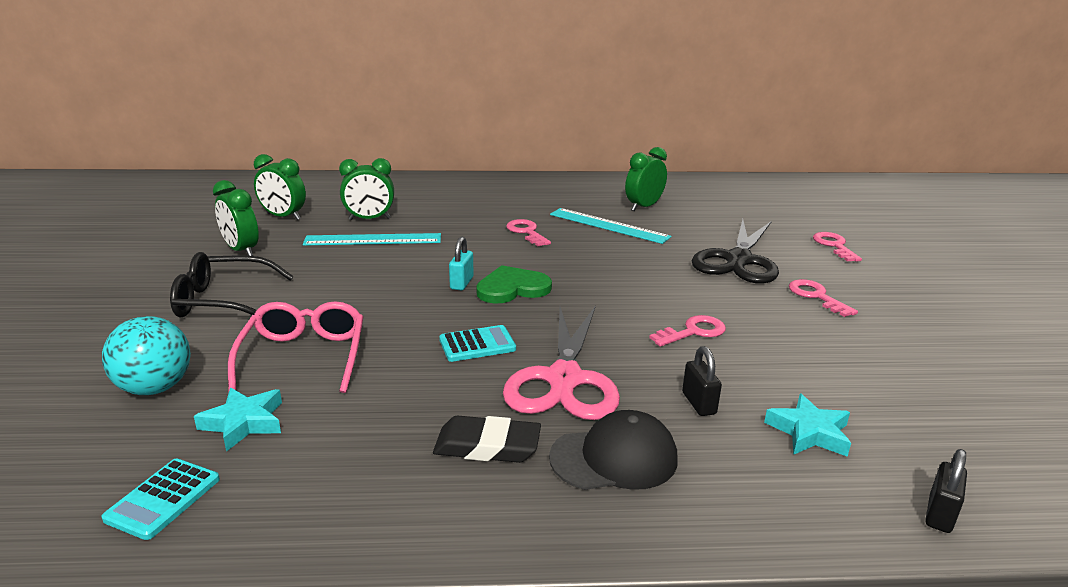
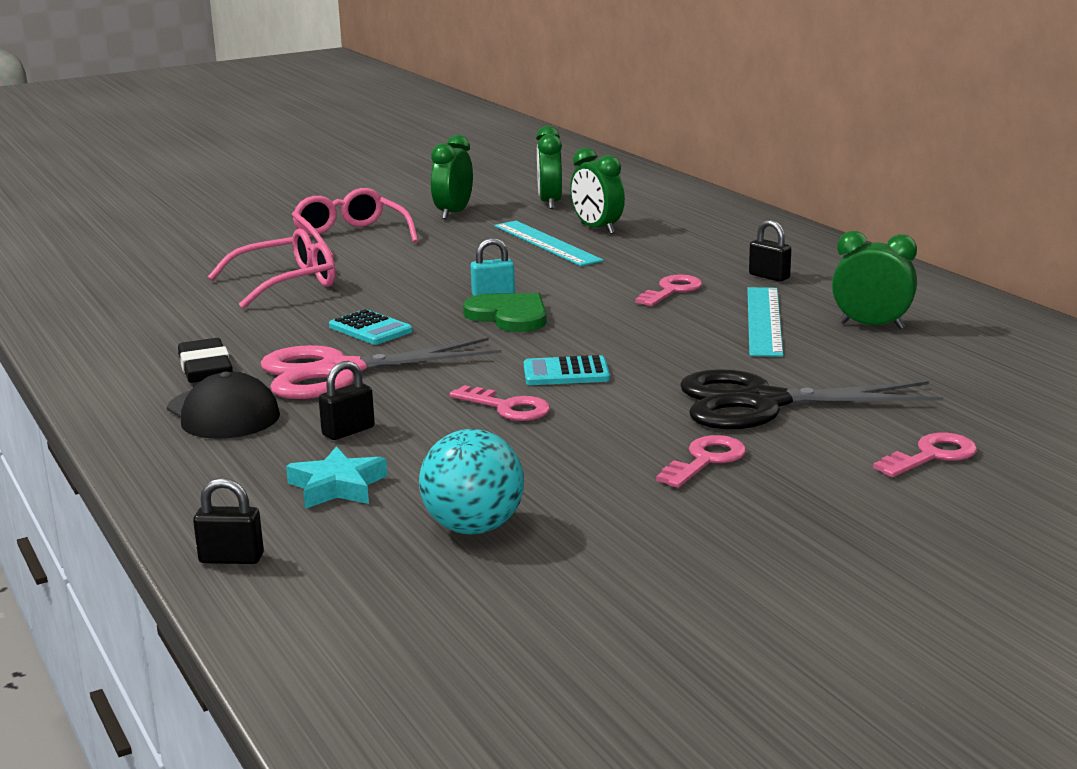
camera: 65 degrees right, 5 degrees down
turquoise calculator [101,459,220,540] -> turquoise calculator moved to [524,355,610,385]
turquoise ball [102,316,191,395] -> turquoise ball moved to [419,429,524,534]
black glasses [170,252,294,318] -> pink glasses [292,188,418,257]
turquoise star [194,388,282,452] -> none
none -> black padlock [749,220,791,282]

